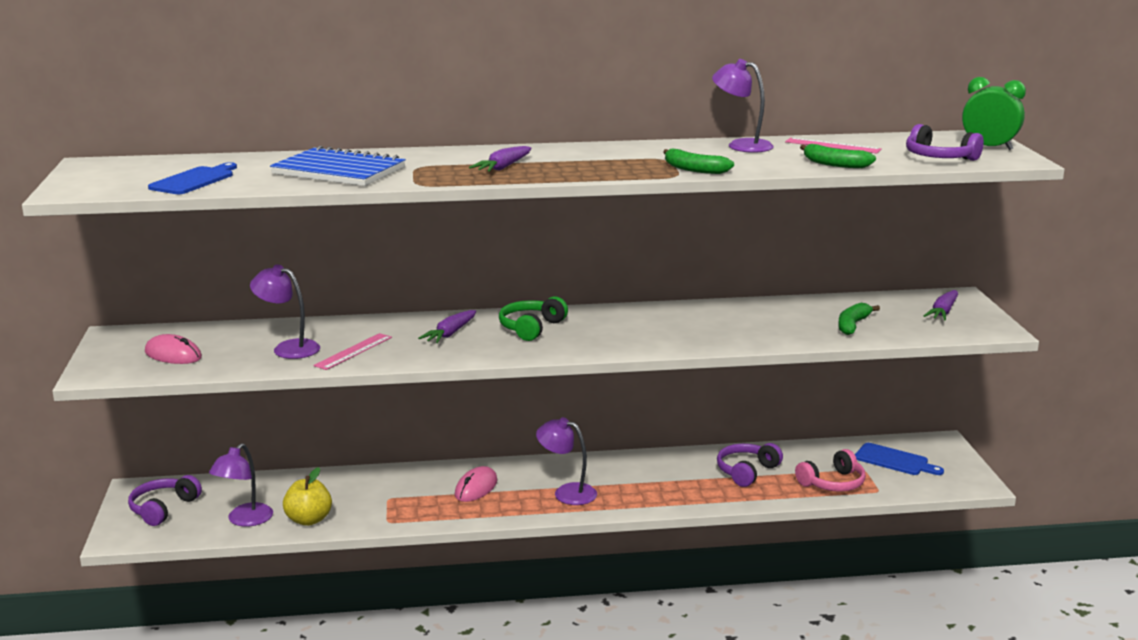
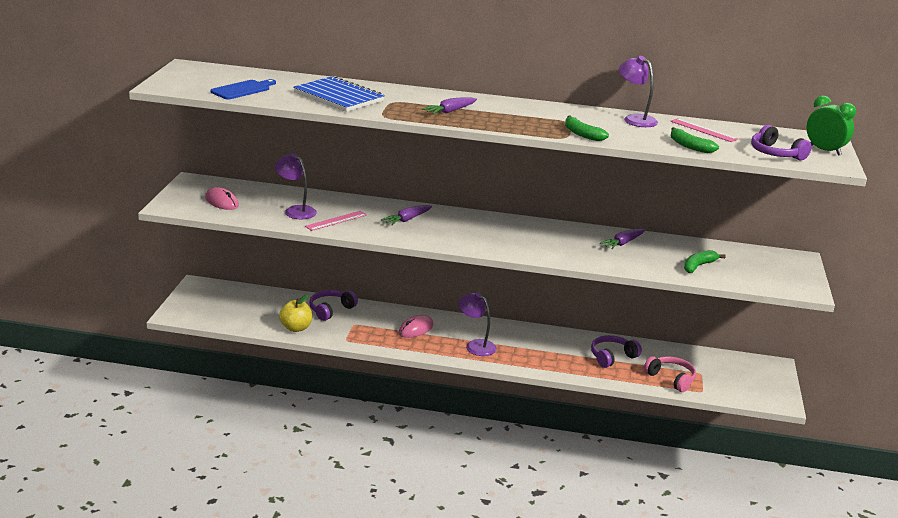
camera: 15 degrees right, 5 degrees up
purple headphones [128,475,202,526] -> purple headphones moved to [309,290,358,321]
purple lamp [209,443,273,527] -> none
green headphones [499,296,568,341] -> none
pink headphones [795,449,866,492] -> pink headphones turned 120 degrees counterclockwise [644,356,696,392]
blue cutting board [855,443,944,475] -> none
purple carrot [924,290,958,320] -> purple carrot moved to [600,228,645,249]

